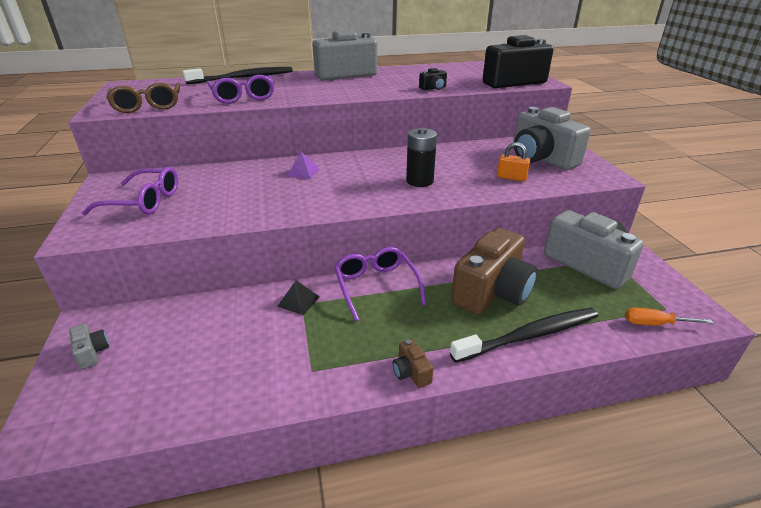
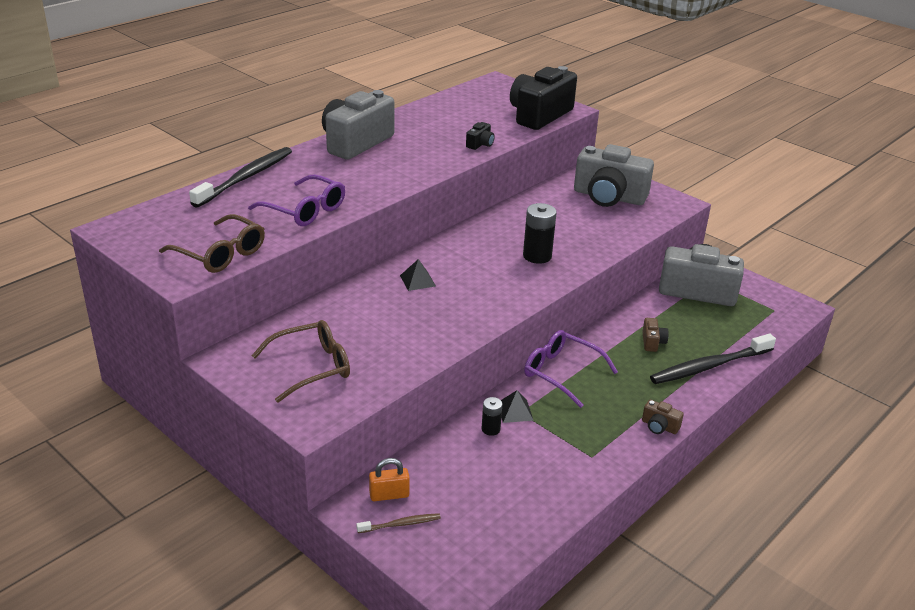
camera: 35 degrees left, 0 degrees up
grey camera [69,324,109,369] -> brown toothbrush [356,513,441,533]
purple glasses [82,167,178,215] -> brown glasses [252,320,350,403]
purple pyramid [287,151,320,179] -> black pyramid [400,259,436,291]
black toothbrush [450,308,598,363] -> black toothbrush turned 150 degrees counterclockwise [650,334,776,384]
brown camera [451,228,537,315] -> brown camera [642,318,669,352], size x0.41
orange padlock [497,142,530,181] -> orange padlock moved to [369,458,410,501]
orange screwdriver [625,308,713,325] -> none
none -> black battery [481,397,502,436]

